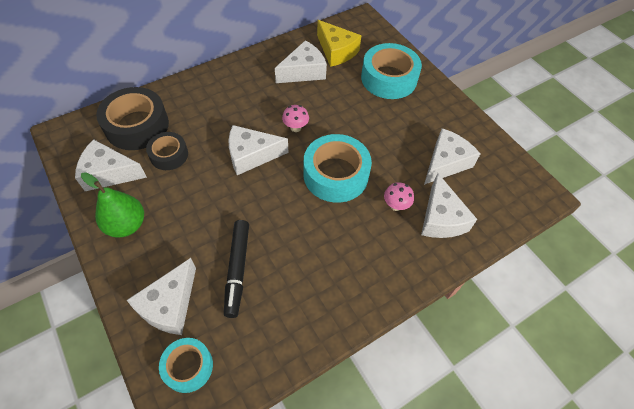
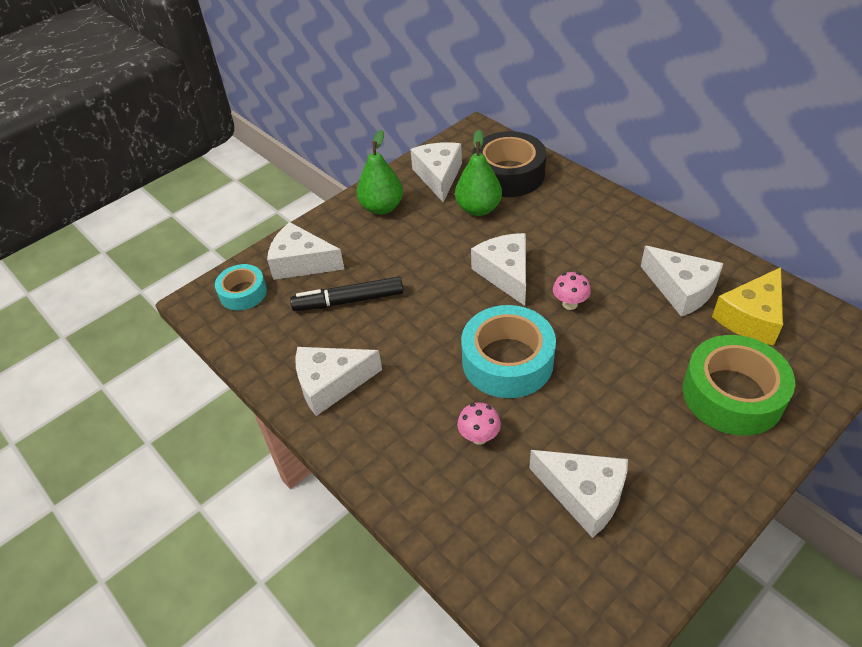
camera: 85 degrees right, 10 degrees down
black tape [146,132,188,170] -> green pear [455,129,502,216]
turquoise tape [361,43,422,99] -> green tape [682,335,795,436]
white cheese [421,173,477,238] -> white cheese moved to [295,347,382,416]

